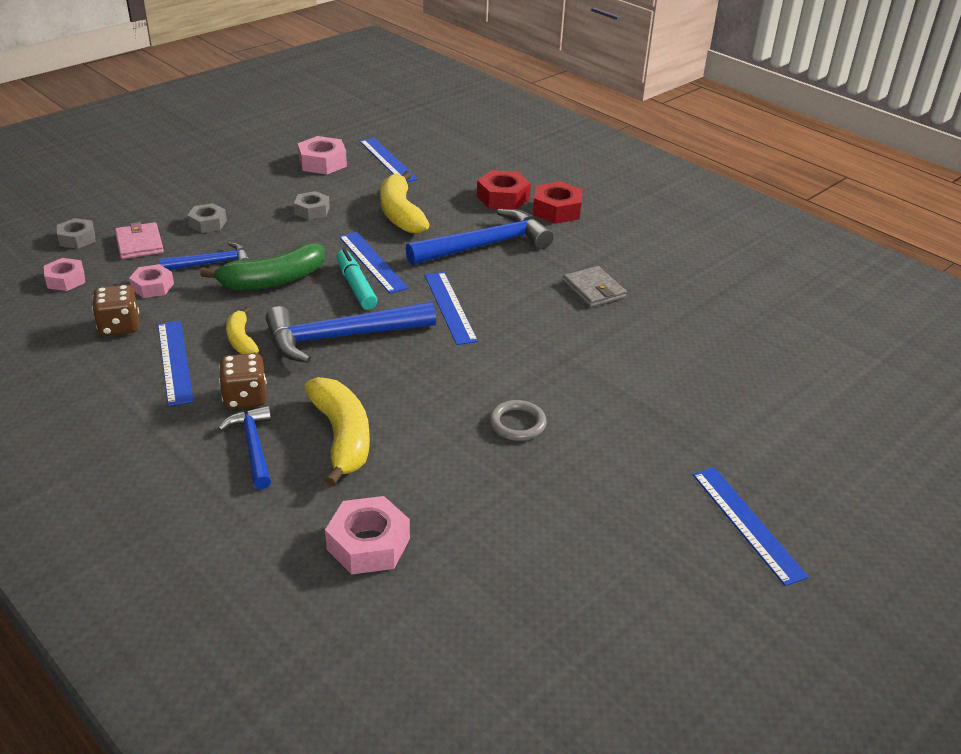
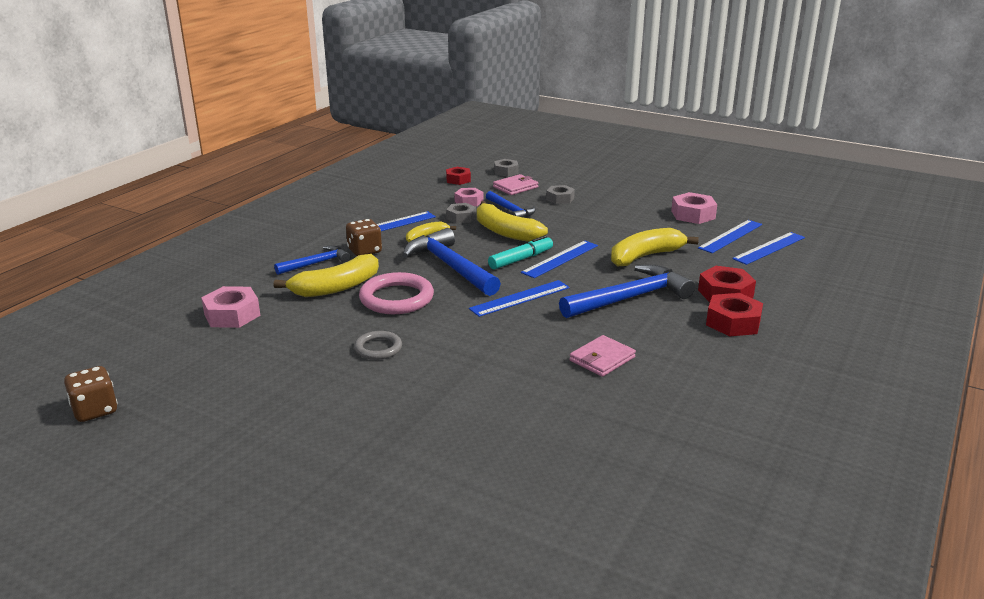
camera: 75 degrees right, 10 degrees down
pink nut [44,258,85,291] -> red nut [446,167,471,185]
brown dice [92,285,139,336] -> brown dice moved to [64,366,118,422]
green banana [200,243,325,290] -> yellow banana [477,201,548,242]
grey nut [294,191,330,220] -> grey nut moved to [446,203,476,224]
blue hammer [406,209,554,265] -> blue hammer turned 75 degrees counterclockwise [559,264,695,318]
grey wallet [563,266,626,307] -> pink wallet [570,335,636,377]
blue ruler [692,467,809,586] -> blue ruler moved to [732,232,805,265]
none -> pink ring [359,272,434,314]

